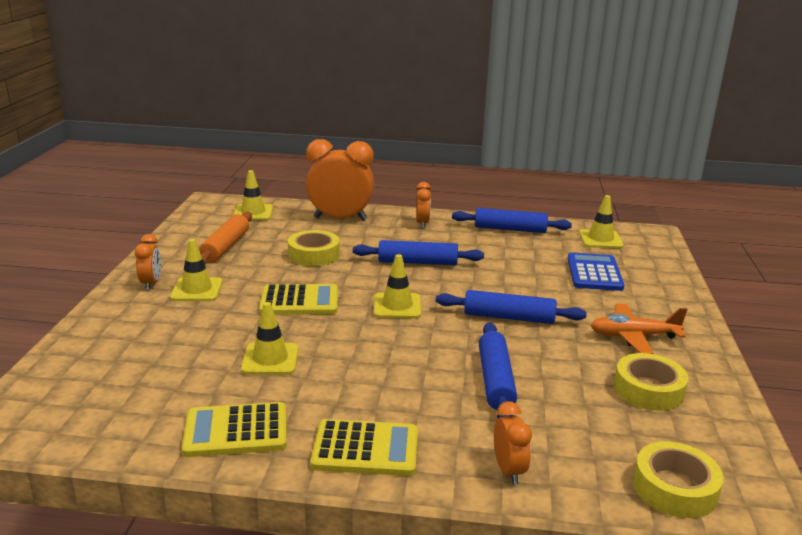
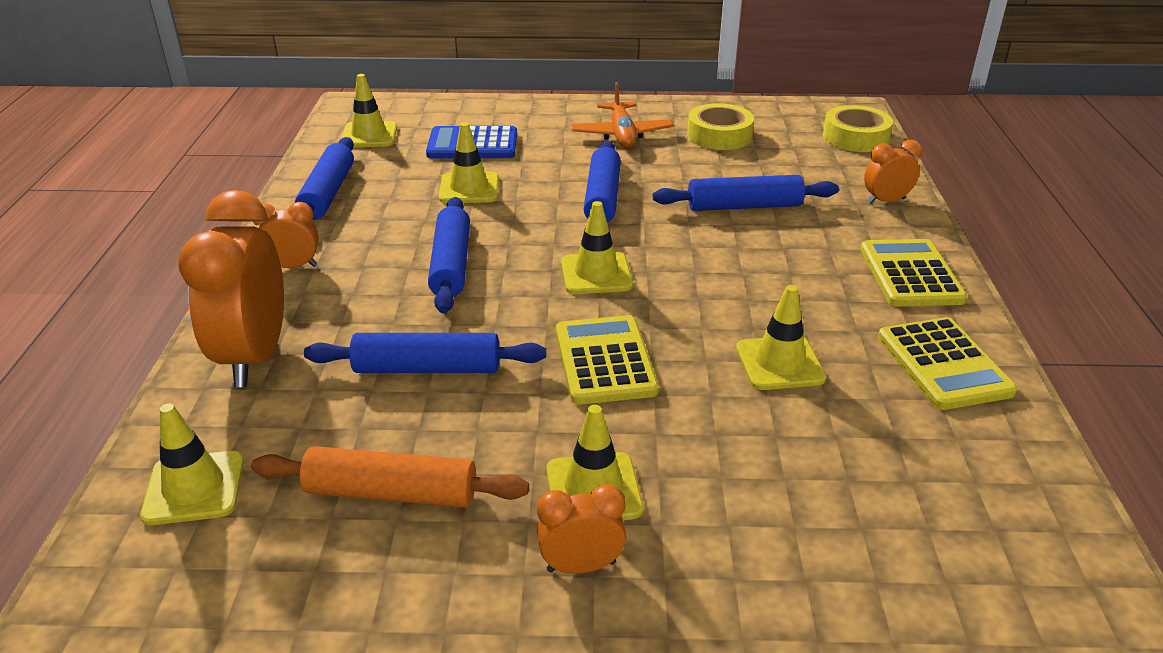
camera: 95 degrees left, 10 degrees up
yellow tape [288,230,340,266] -> blue rolling pin [304,333,546,373]
none -> yellow traffic cone [439,122,499,203]

